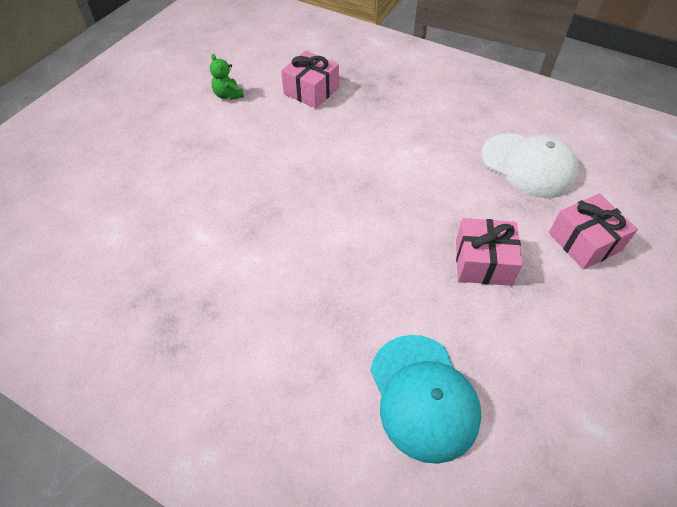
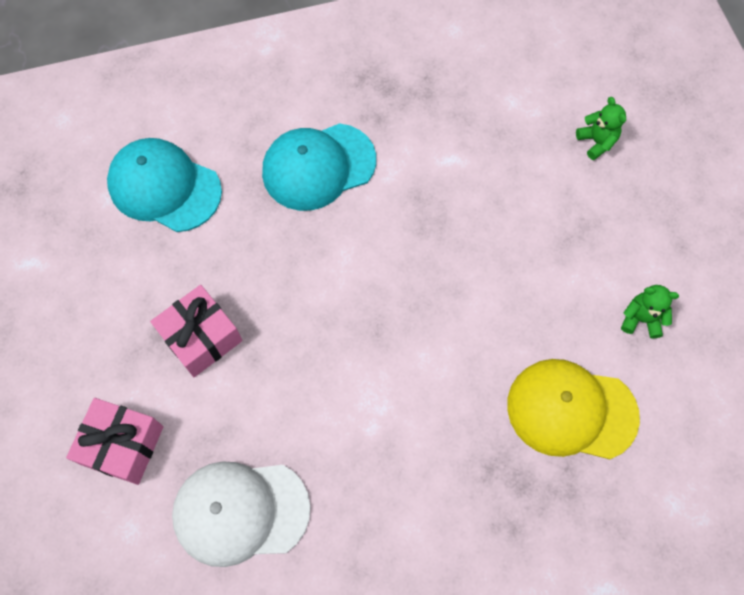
camera: 135 degrees right, 15 degrees up
pink gift [281,51,339,108] -> yellow cap [507,359,640,459]
none -> turquoise cap [262,123,376,211]
none -> green teddy bear [576,97,626,160]

